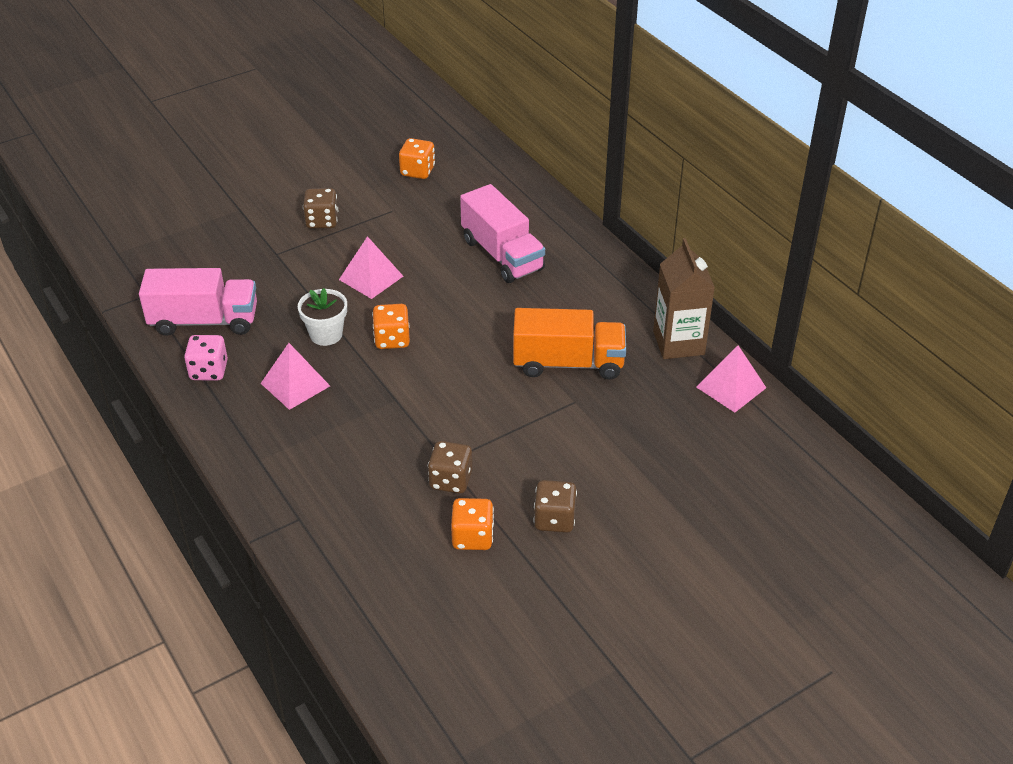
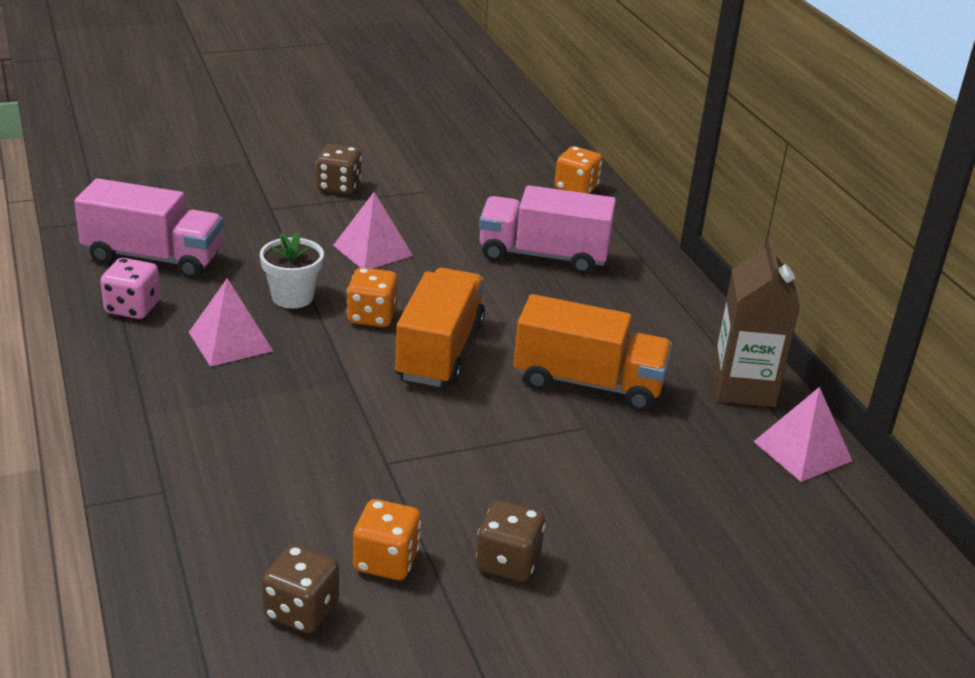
camera: 10 degrees right, 10 degrees down
orange dice [399,138,435,179] -> orange dice moved to [554,146,602,194]
brown dice [428,441,472,494] -> brown dice moved to [262,545,339,634]
pink truck [460,184,545,283] -> pink truck turned 120 degrees clockwise [479,185,616,274]
none -> orange truck [395,268,485,387]

